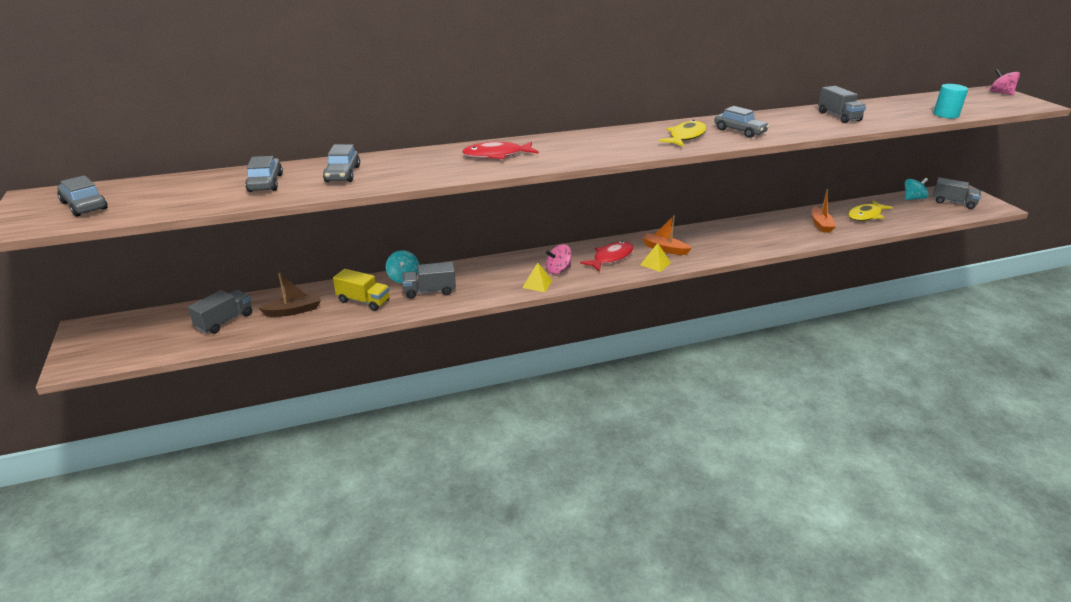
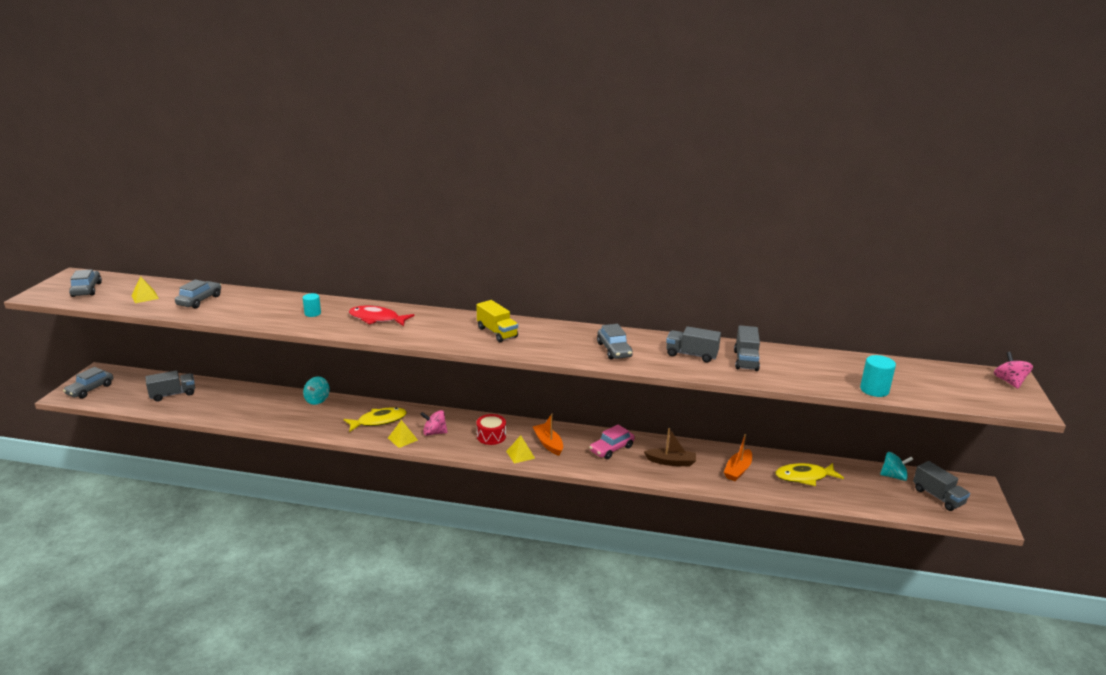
camera: 30 degrees right, 5 degrees down
brown boat [258,273,321,317] -> brown boat moved to [644,428,696,467]
grey car [323,144,360,182] -> grey car moved to [63,367,113,398]
yellow truck [333,269,390,311] -> yellow truck moved to [477,300,518,342]
grey truck [402,262,456,299] -> grey truck moved to [666,326,721,362]
red fish [580,241,633,272] -> red drum [476,414,506,445]
yellow fish [659,120,707,147] -> yellow fish moved to [344,407,407,432]
none -> yellow pyramid [131,276,159,303]
none -> turquoise cylinder [303,293,321,317]
none -> pink car [589,425,635,459]

